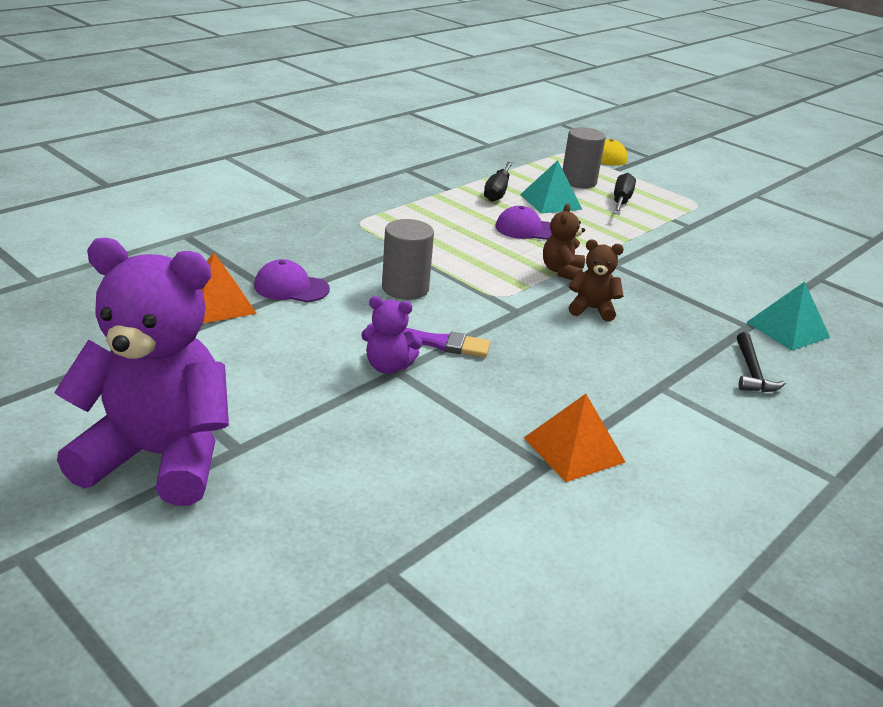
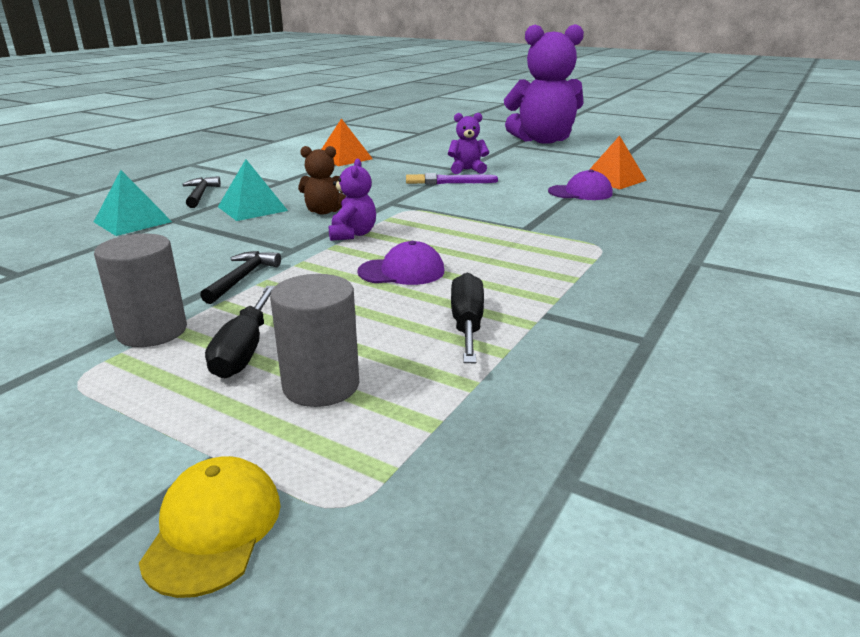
camera: 170 degrees right, 5 degrees down
grey cylinder [382,219,434,300] -> grey cylinder moved to [94,234,187,347]
turquoise pyramid [520,160,583,214] -> turquoise pyramid moved to [218,159,288,221]
brown teddy bear [543,204,585,280] -> purple teddy bear [329,158,376,241]
none -> black hammer [200,251,281,304]

